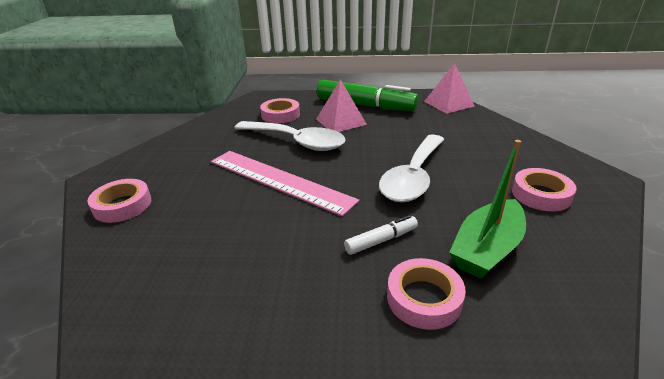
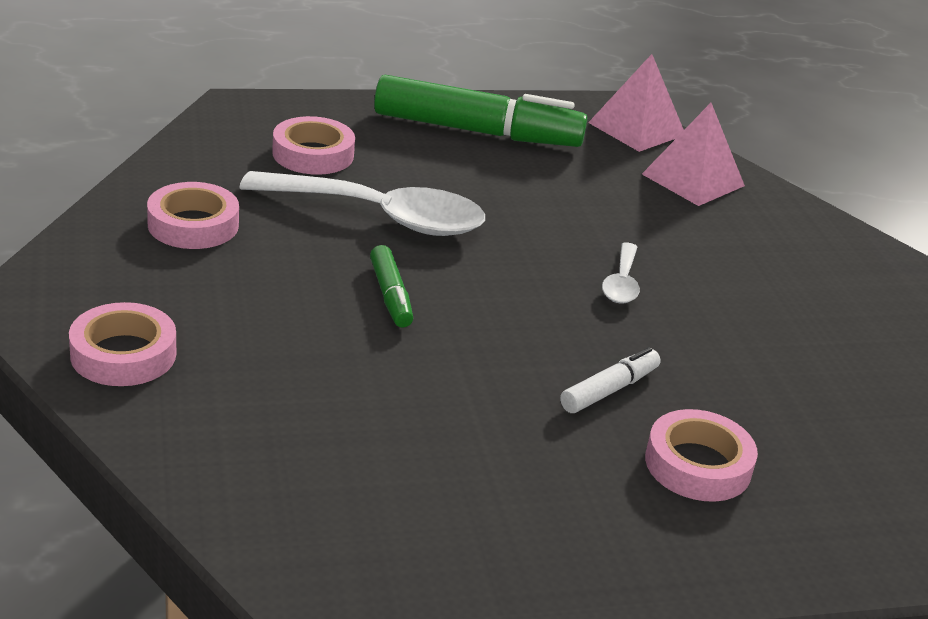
camera: 20 degrees left, 0 degrees up
pink ruler [211,151,359,216] -> green marker [370,245,413,327]
pink pyramid [316,79,367,132] -> pink pyramid moved to [642,103,745,206]
white spoon [379,135,444,202] -> white spoon [602,242,640,304], size x0.47
green boat [449,140,526,279] -> none
pink tape [512,168,576,211] -> pink tape moved to [147,182,239,249]

